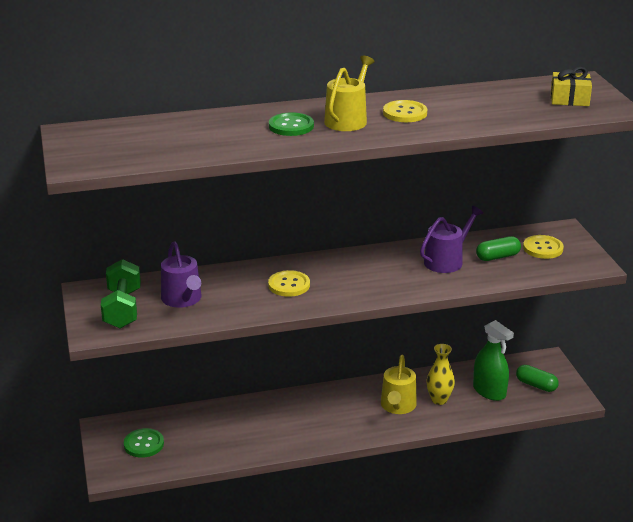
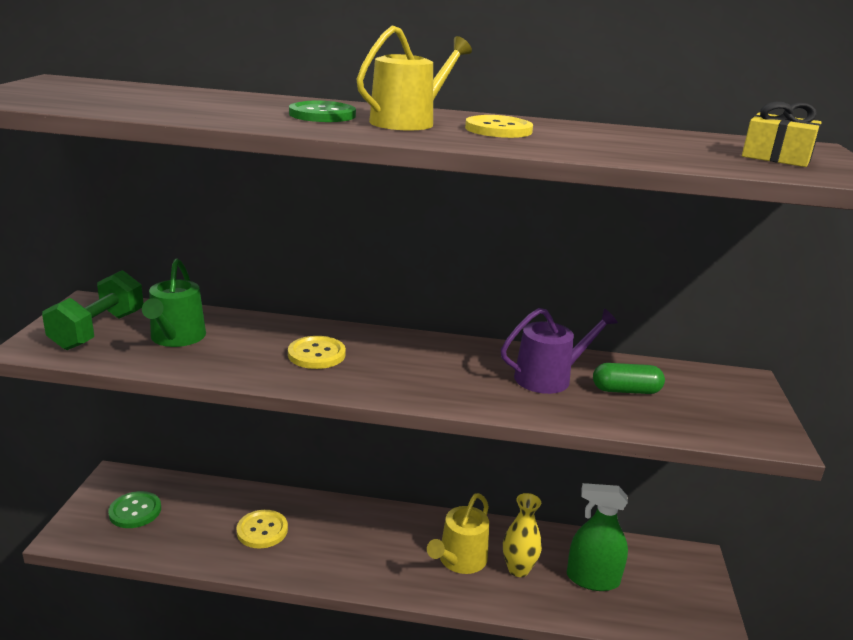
camera: 20 degrees right, 5 degrees down
purple watering can [161,241,201,308] -> green watering can [142,258,206,347]
green spray bottle [473,320,514,401] -> green spray bottle turned 120 degrees clockwise [567,483,628,591]
green capsule [516,365,559,392] -> none
yellow button [523,235,564,259] -> yellow button moved to [237,510,288,548]

